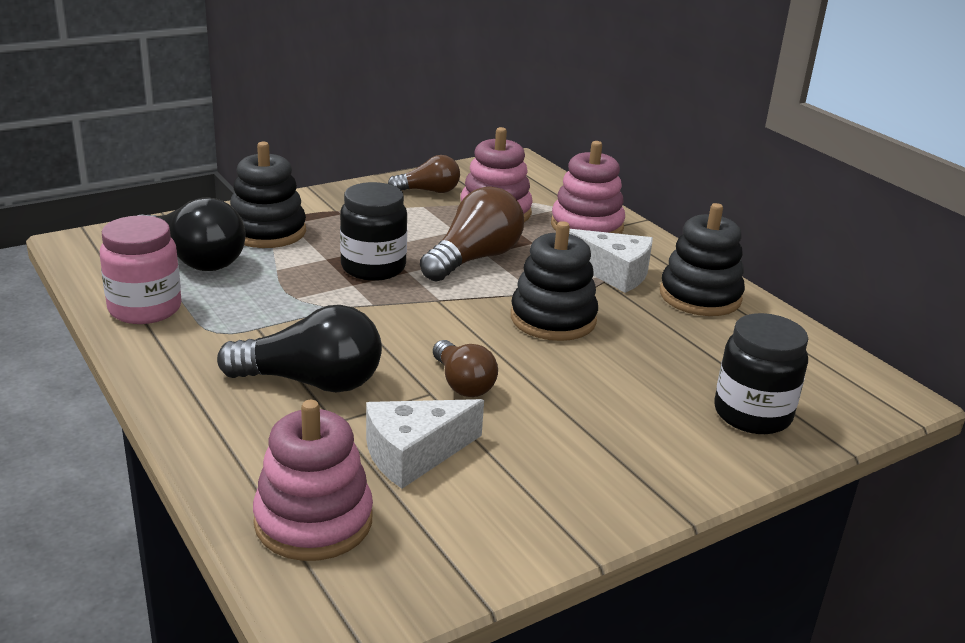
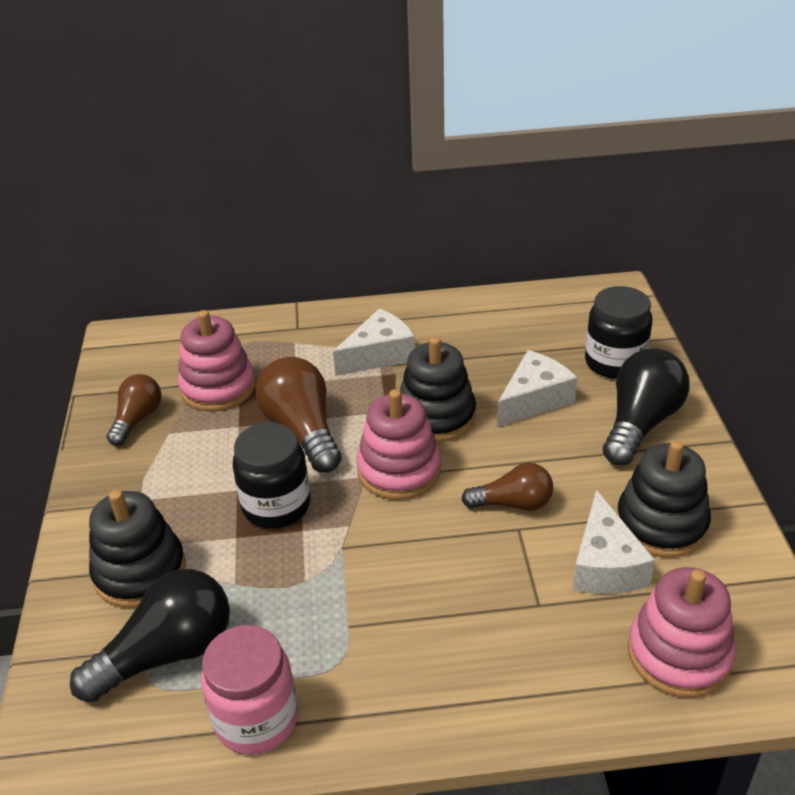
camera: 60 degrees left, 10 degrees up
black light bulb [217,305,382,393] -> black light bulb moved to [603,348,690,465]
pink stacking toy [551,141,625,234] -> pink stacking toy moved to [356,389,441,500]
black stacking toy [660,203,745,316] -> black stacking toy moved to [617,440,711,557]
none -> white cheese [497,350,578,427]

